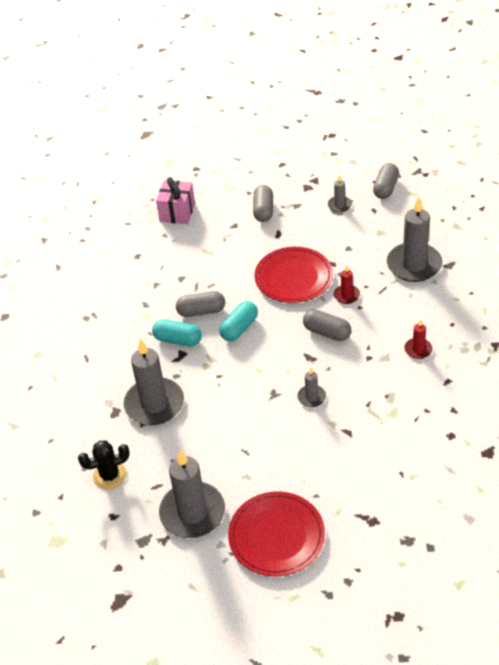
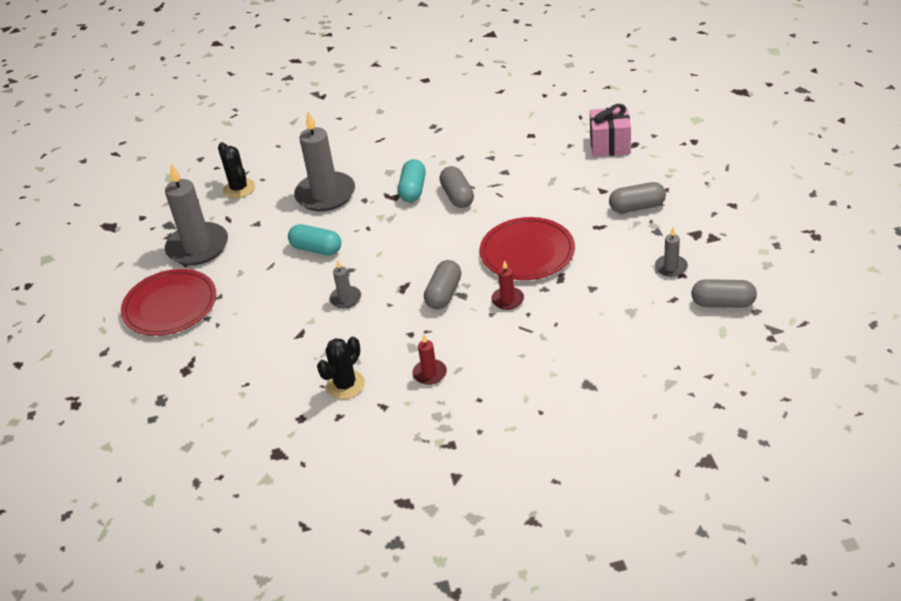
camera: 80 degrees right, 5 degrees down
turquoise capsule [219,301,258,341] -> turquoise capsule moved to [288,224,341,255]
grey candle [387,197,442,282] -> none
none -> black cactus [317,337,365,399]

